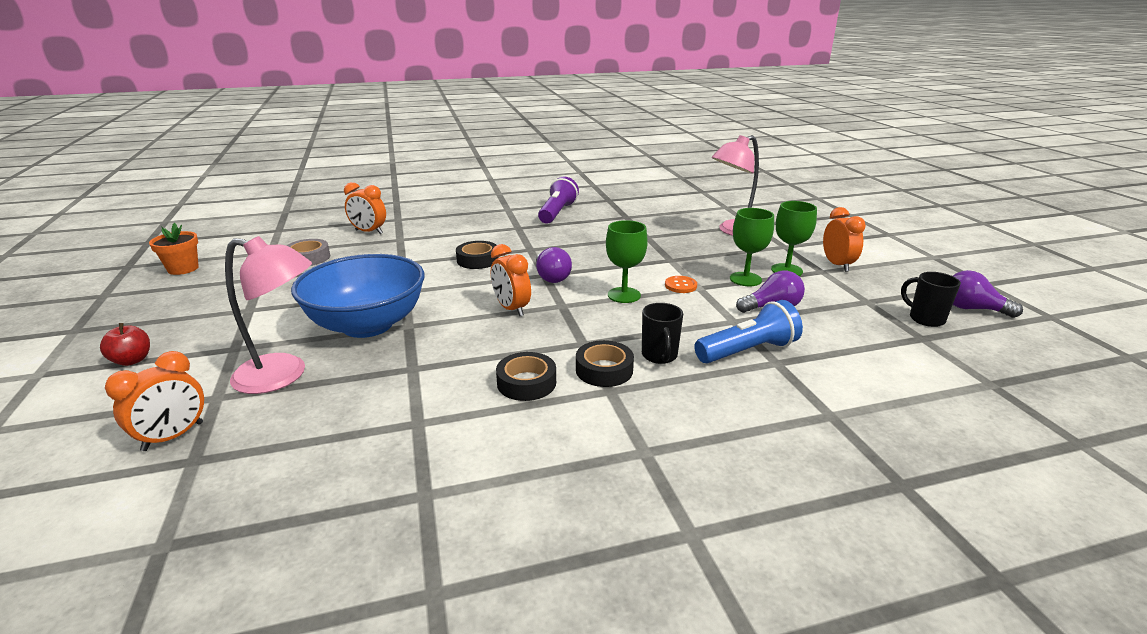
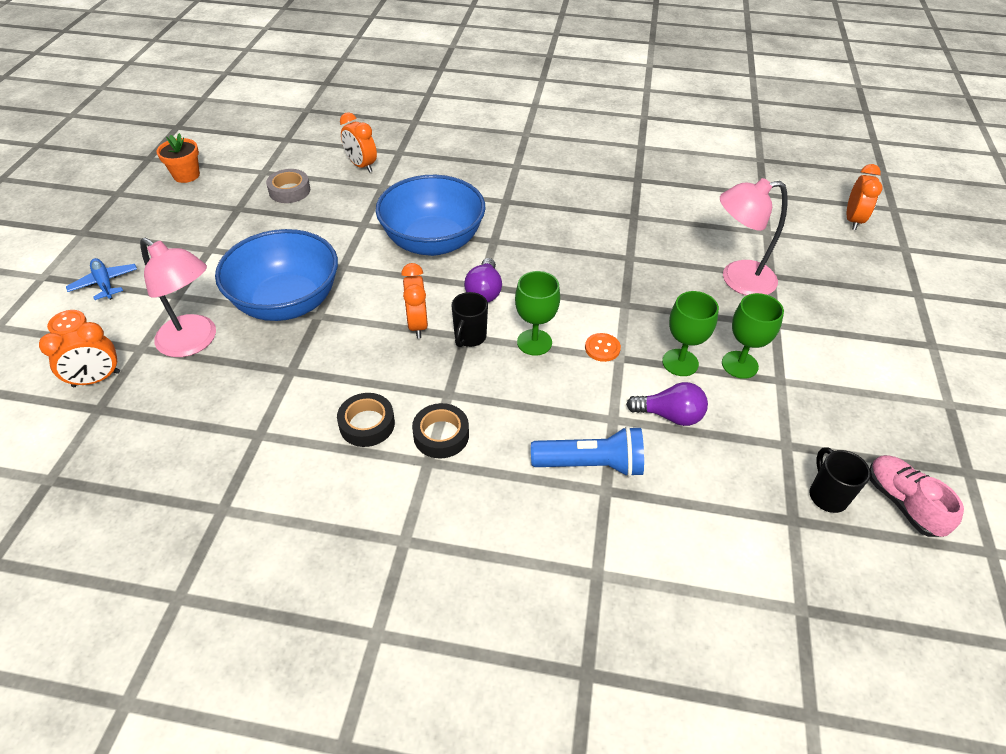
camera: 25 degrees right, 20 degrees up
red apple [100,323,150,366] -> blue plane [66,258,137,300]
black tape [456,241,499,269] -> blue bowl [376,175,486,256]
purple flashlight [538,177,579,224] -> none
black mug [642,303,683,364] -> black mug moved to [451,292,488,347]
orange clock [823,207,866,272] -> orange clock moved to [847,164,883,230]
purple light bulb [953,270,1023,318] -> pink shoe [870,455,964,537]
none -> orange button [47,310,87,336]

